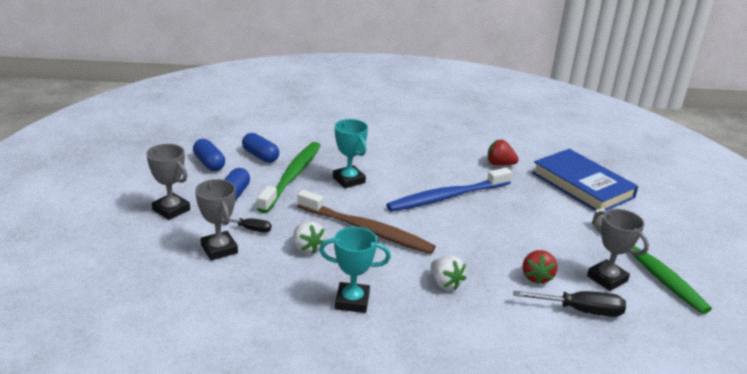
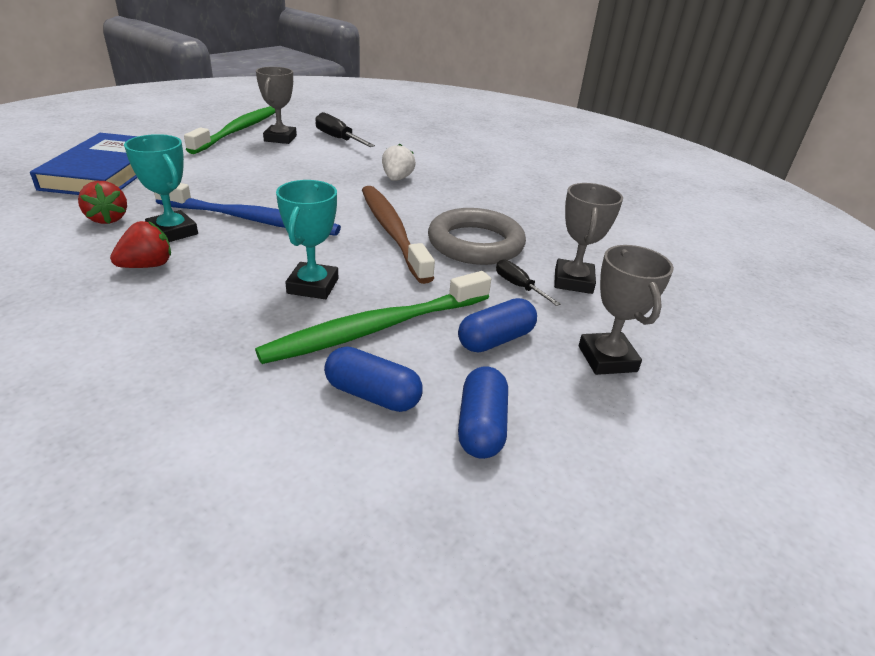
camera: 140 degrees left, 5 degrees up
blue capsule [242,133,279,163] -> blue capsule turned 60 degrees counterclockwise [324,346,423,412]
white strawberry [293,221,326,254] -> grey ring [428,208,526,265]
turquoise trophy [319,227,391,313] -> turquoise trophy moved to [124,134,198,242]
red strawberry [523,250,558,284] -> red strawberry moved to [110,221,171,268]

